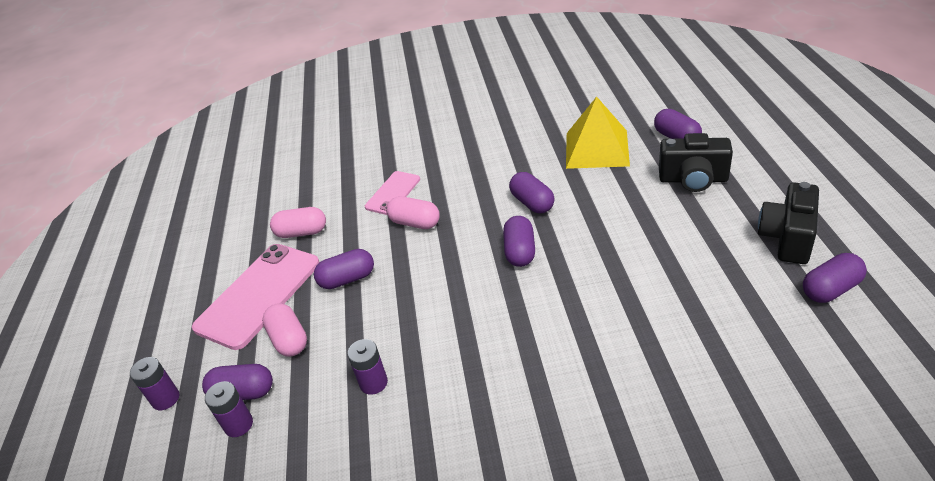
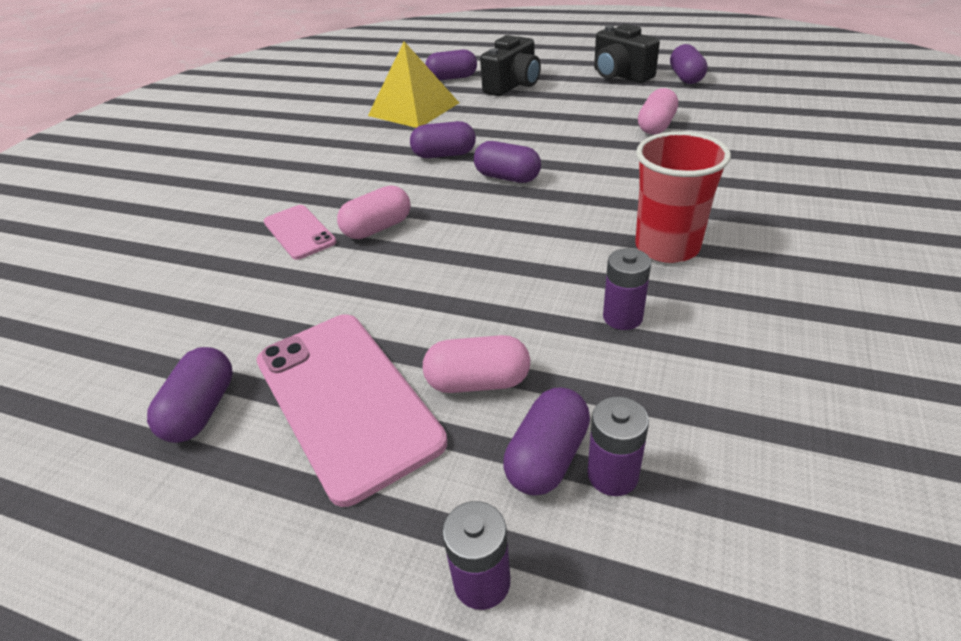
camera: 65 degrees left, 0 degrees up
pink capsule [270,207,326,238] -> pink capsule moved to [638,88,678,135]
purple capsule [314,249,374,289] -> purple capsule moved to [147,347,233,443]
none -> red cup [635,131,731,263]

